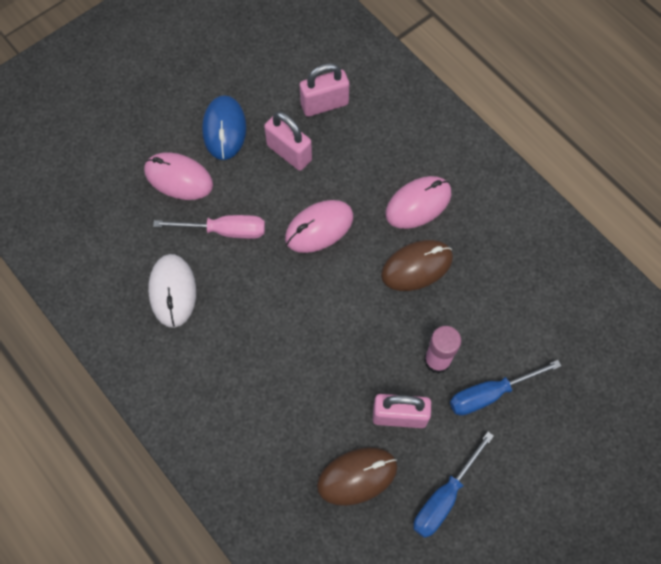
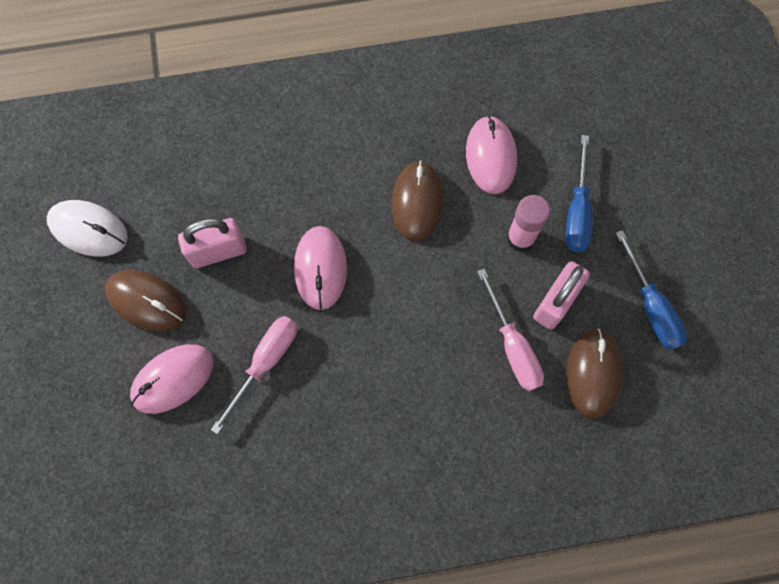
camera: 60 degrees left, 5 degrees up
white mouse [148,254,196,328] -> white mouse moved to [47,200,128,257]
blue mouse [202,95,246,160] -> brown mouse [105,270,186,332]
pink padlock [300,63,349,117] -> none
pink mouse [386,176,451,229] -> pink mouse moved to [466,115,517,194]
none -> pink screwdriver [477,269,544,391]

